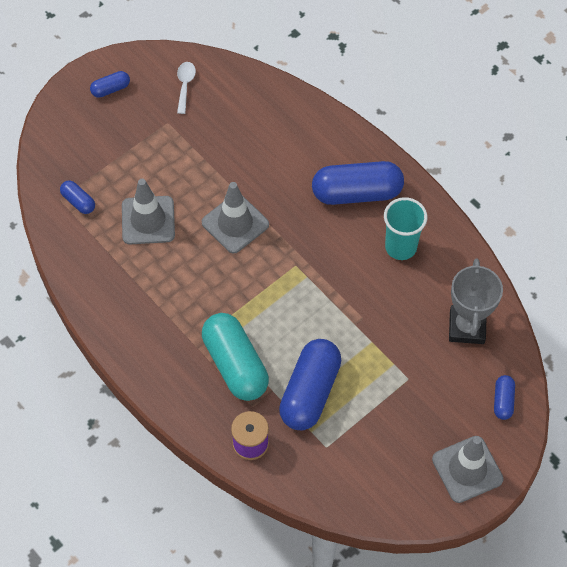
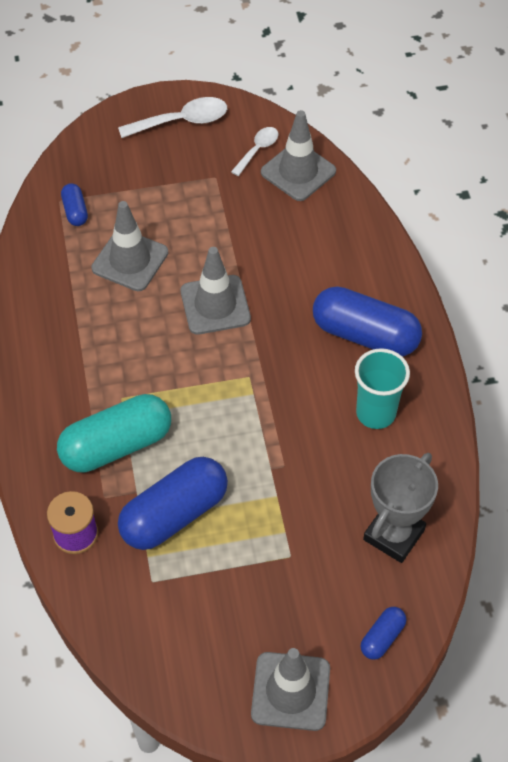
camera: 30 degrees right, 5 degrees down
blue capsule [90,71,130,98] -> white spoon [118,97,227,138]
turquoise capsule [202,313,269,401] -> turquoise capsule turned 60 degrees clockwise [57,394,171,473]
none -> grey traffic cone [261,110,336,201]

